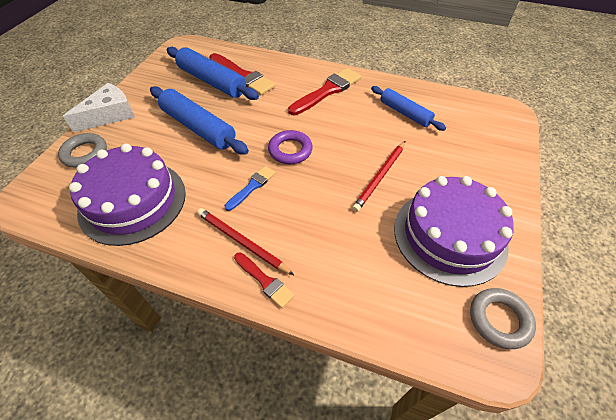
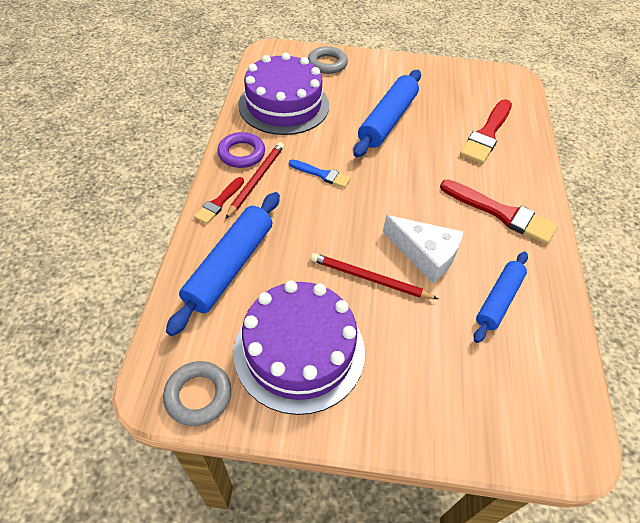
camera: 75 degrees right, 0 degrees up
white cheese [63,83,135,133] -> white cheese moved to [383,215,463,283]
blue rolling pin [167,47,259,100] -> blue rolling pin moved to [166,192,280,336]
purple ring [268,130,313,164] -> purple ring moved to [217,132,265,168]

